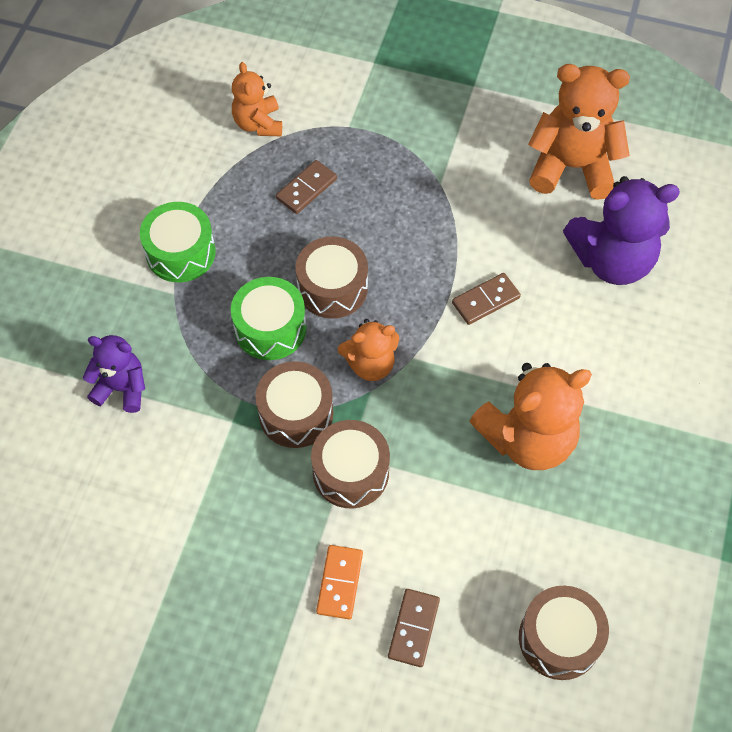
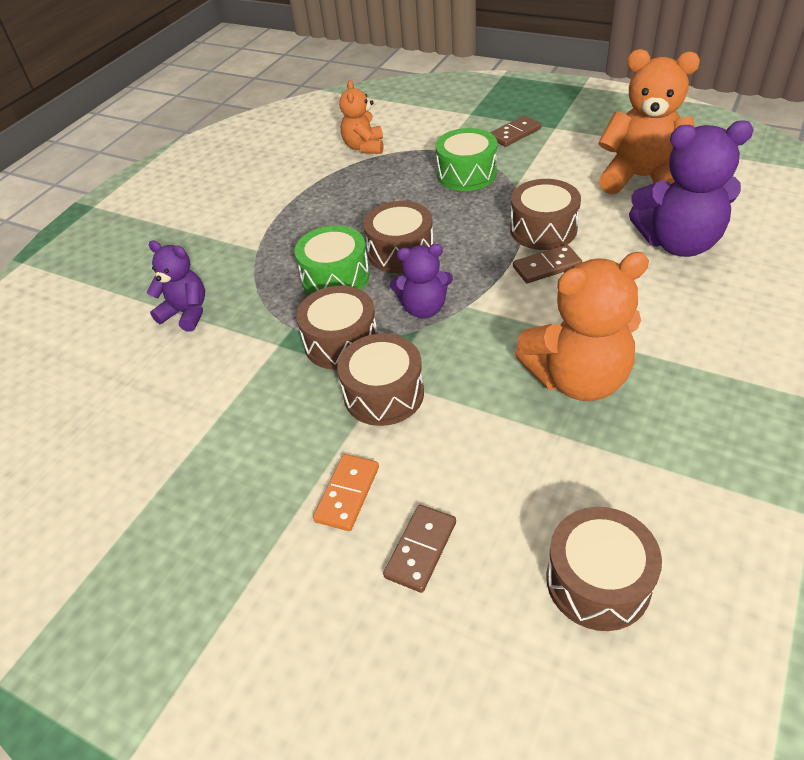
camera: 15 degrees right, 15 degrees down
green drum [140,202,216,282] -> green drum moved to [436,128,497,191]
brown domino [276,160,337,214] -> brown domino moved to [490,115,542,147]
orange teddy bear [338,319,399,381] -> purple teddy bear [390,244,453,319]
none -> brown drum [510,179,581,250]

